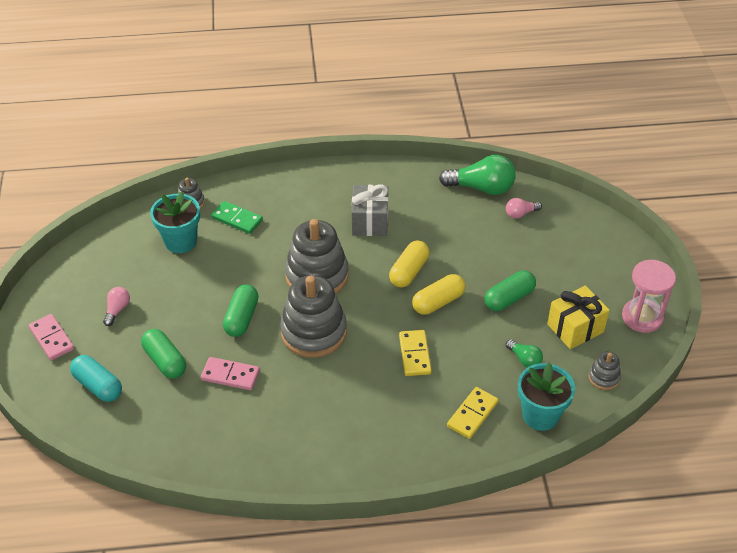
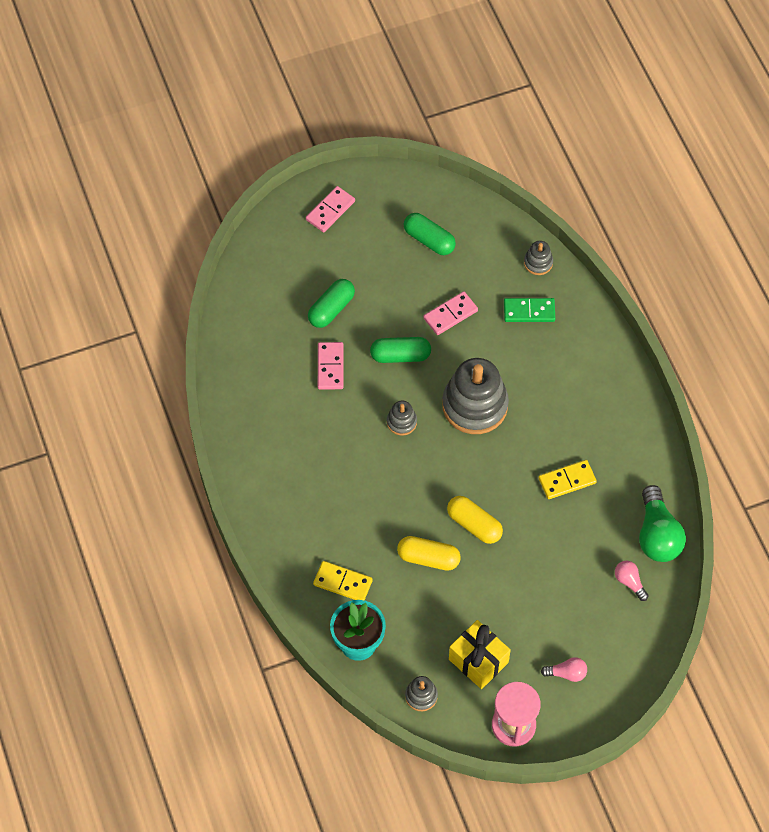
camera: 75 degrees right, 15 degrees up
turquoise capsule [70,355,122,402] -> none
pink light bulb [103,287,130,326] -> pink light bulb moved to [541,657,587,682]
turquoise flower pot [150,191,200,253] -> none
green domino [211,201,263,234] -> green domino turned 75 degrees clockwise [504,298,555,322]
grey stacking toy [280,275,347,358] -> grey stacking toy [387,401,417,436], size x0.46
grey gift [351,184,388,236] -> none
yellow capsule [389,241,429,287] -> yellow capsule moved to [397,536,461,571]
yellow domino [399,330,432,376] -> yellow domino moved to [539,460,597,499]
green capsule [484,270,536,311] -> green capsule moved to [404,213,456,255]
green light bulb [506,339,543,368] -> none
none -> pink domino [423,291,478,335]

